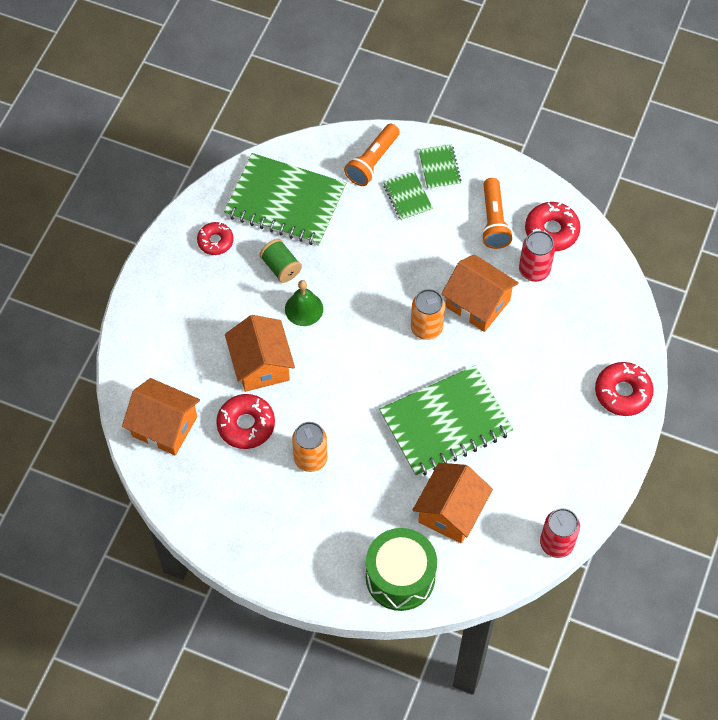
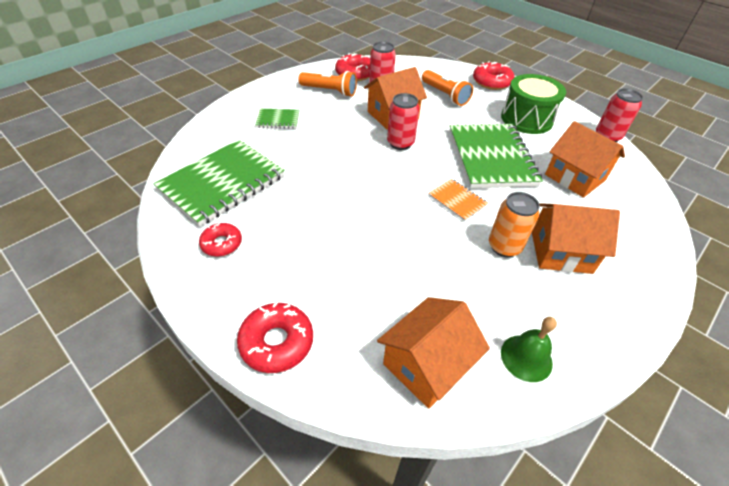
camera: 70 degrees left, 15 degrees down
red donut [216,394,275,449] -> red donut moved to [237,302,313,373]
orange house [225,315,295,392] -> orange house moved to [532,203,620,274]
green spool [260,239,302,283] -> none
green bell [285,280,323,326] -> green bell moved to [501,317,557,382]
orange flashlight [344,124,400,186] -> orange flashlight moved to [422,70,473,106]
green drum [366,528,437,611] -> green drum moved to [501,74,566,134]
orange can [411,289,445,340] -> red can [387,93,420,150]
green notebook [418,144,461,189] -> none
none -> orange notebook [429,179,488,221]

